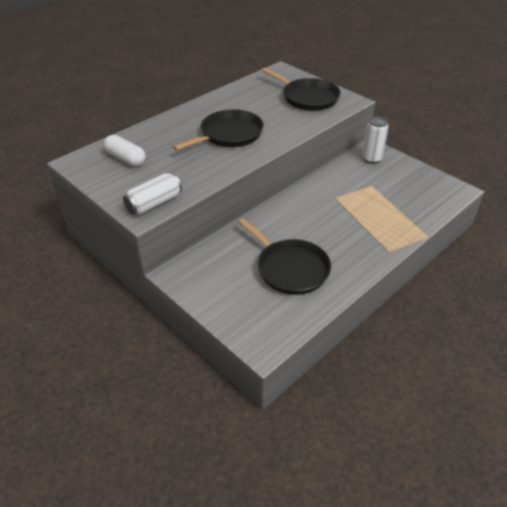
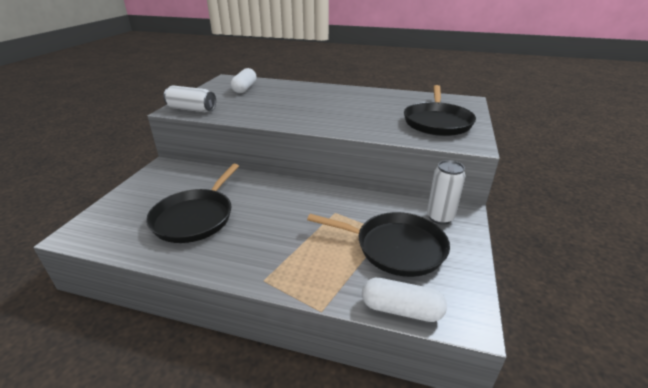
camera: 60 degrees right, 10 degrees down
black pan [173,109,264,151] -> black pan moved to [307,212,450,277]
none -> white capsule [362,278,447,322]

